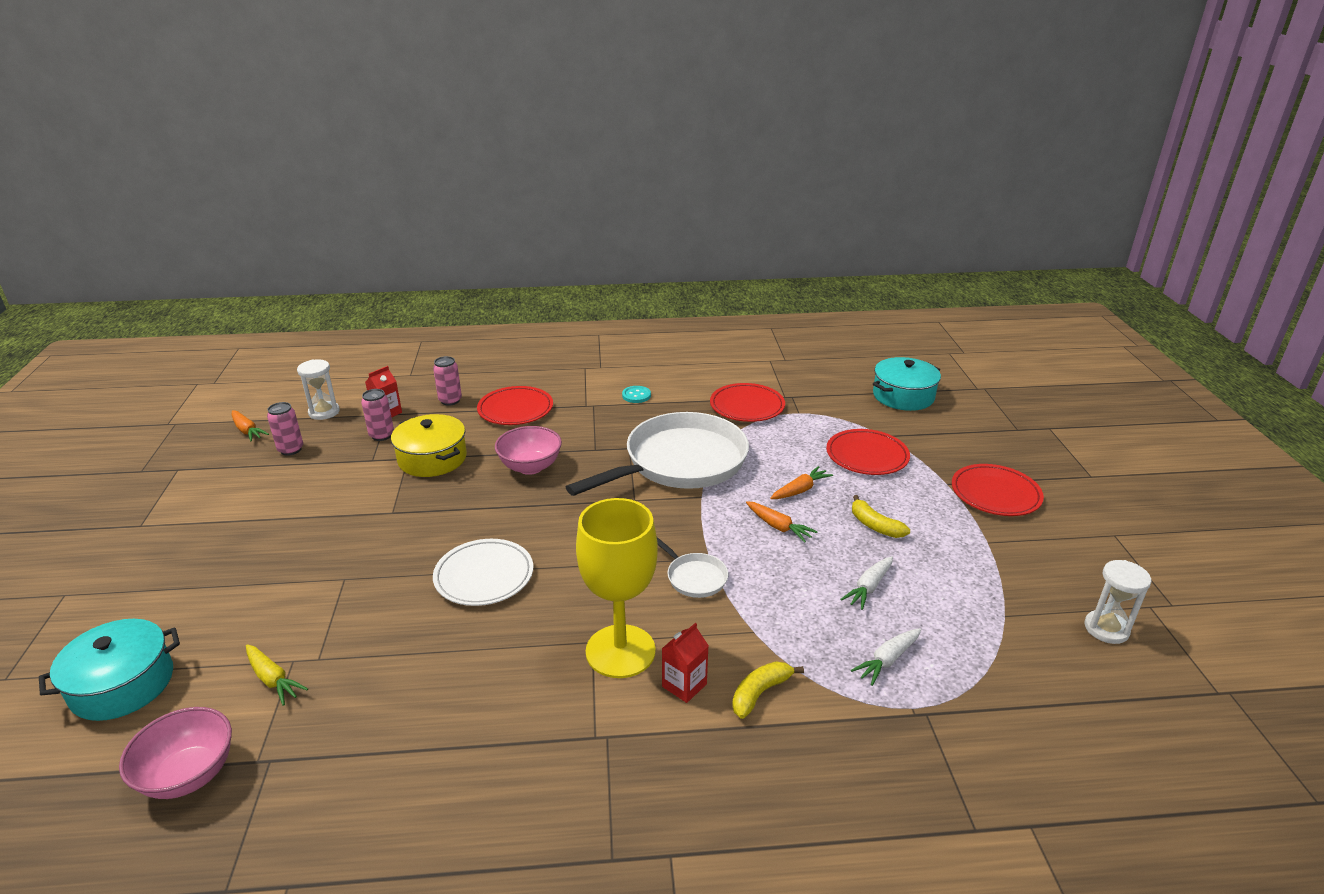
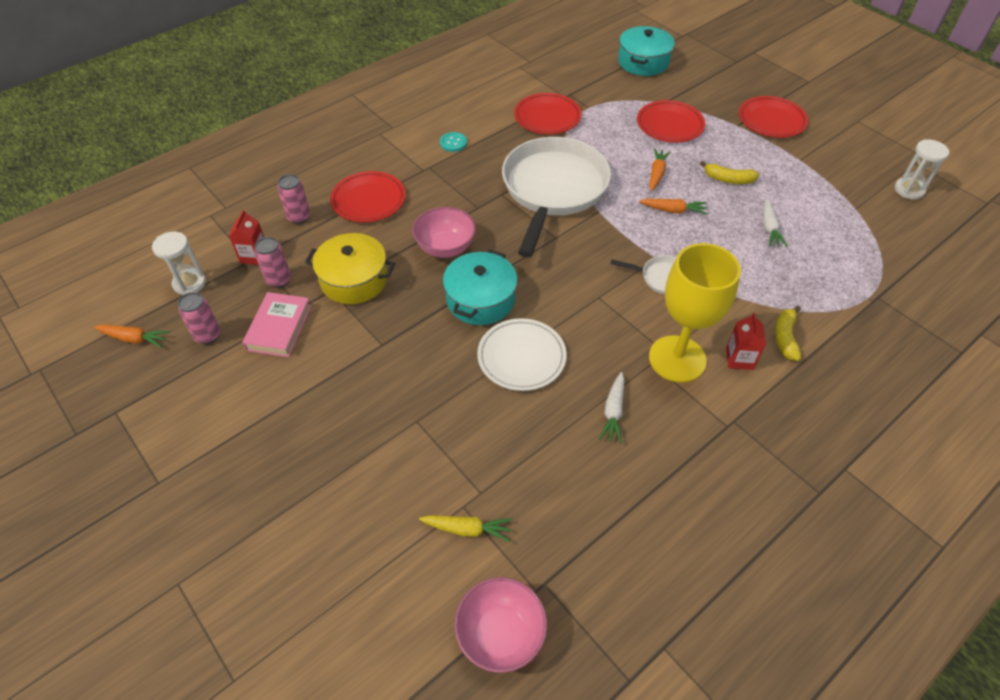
camera: 35 degrees left, 20 degrees up
turquoise pot [39,619,180,721] -> turquoise pot moved to [443,250,518,325]
white carrot [851,628,921,686] -> white carrot moved to [599,372,624,444]
none -> pink book [242,292,311,357]

